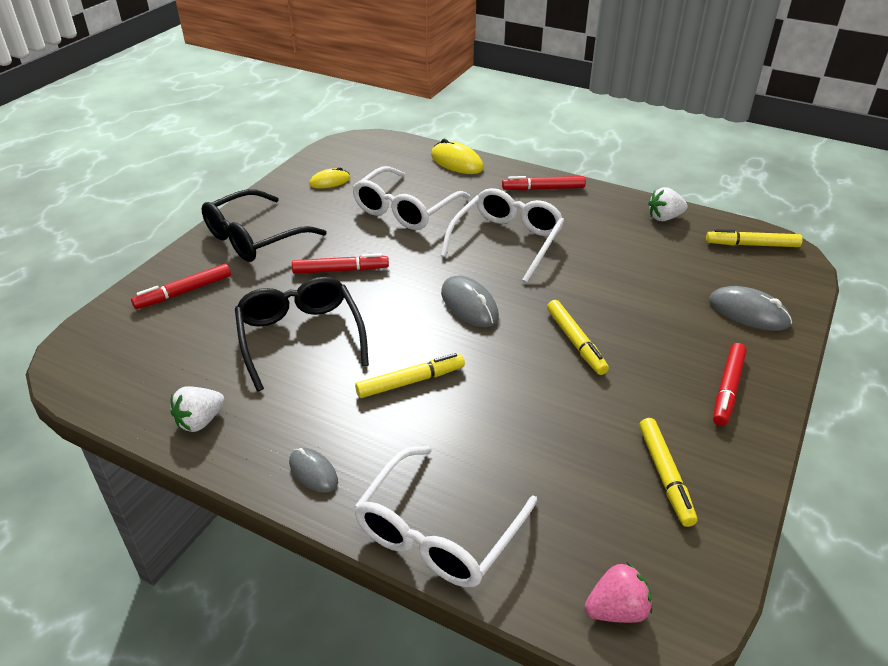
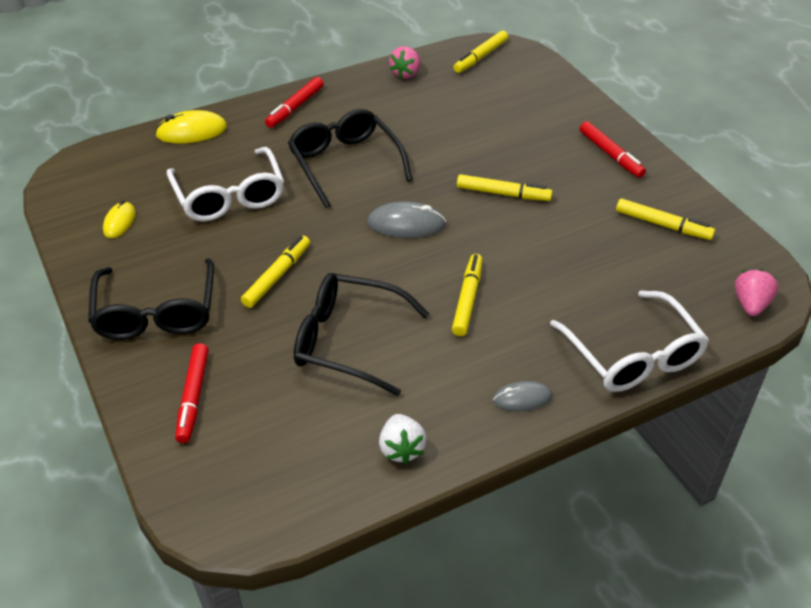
camera: 55 degrees left, 5 degrees up
red marker [292,253,389,274] -> yellow marker [241,236,310,308]
white glasses [441,188,565,283] -> black glasses [288,109,412,208]
white strawberry [648,187,688,221] -> pink strawberry [389,46,420,78]
grey mouse [709,286,792,331] -> none

